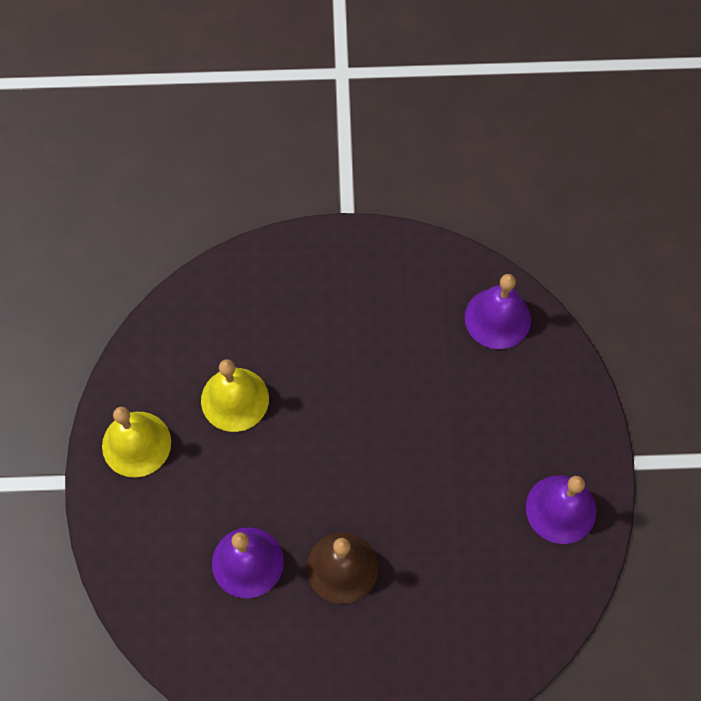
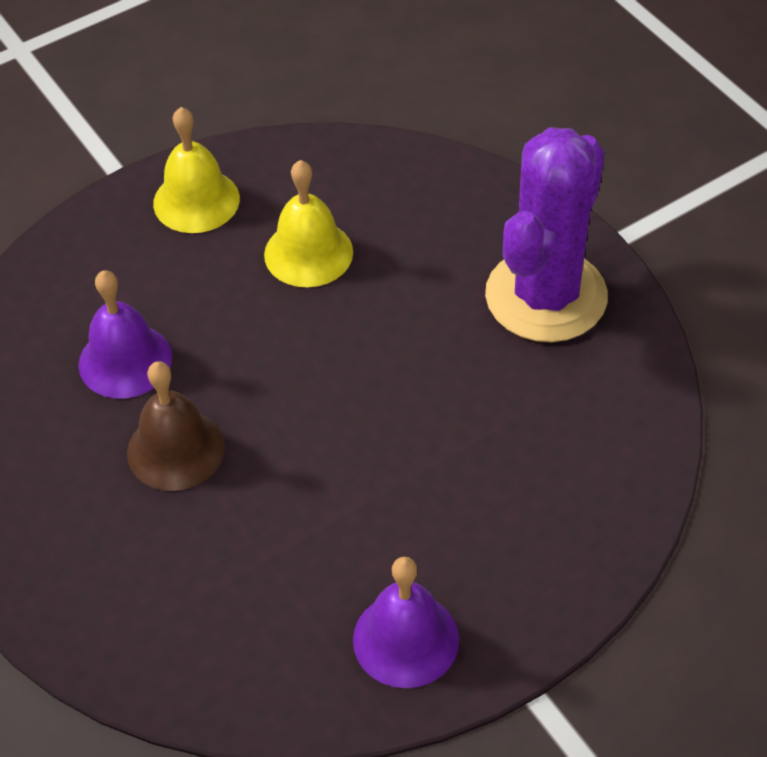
camera: 60 degrees right, 15 degrees down
purple bell [465,274,531,349] -> none
none -> purple cactus [485,127,608,342]

